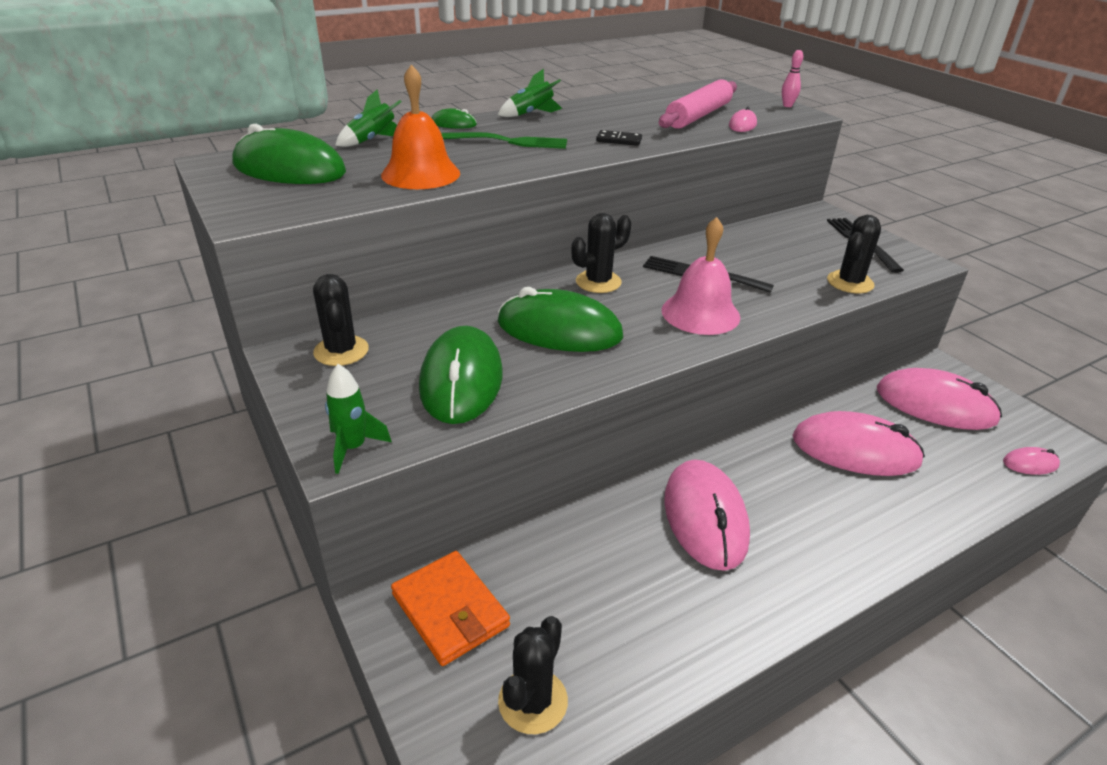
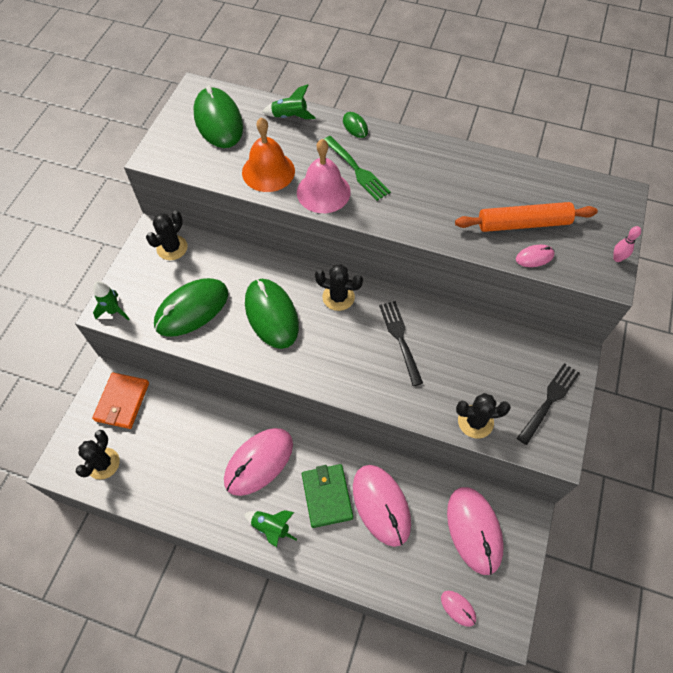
camera: 50 degrees right, 25 degrees up
green rocket [498,69,563,117] -> green rocket moved to [244,510,297,547]
black cactus [498,616,568,734] -> black cactus turned 60 degrees counterclockwise [76,430,120,480]
black domino [596,130,642,146] -> none
pink rolling pin [659,79,737,129] -> orange rolling pin [455,202,598,232]
pink bell [662,217,740,335] -> pink bell moved to [297,139,351,213]
none -> green wallet [302,464,353,528]

